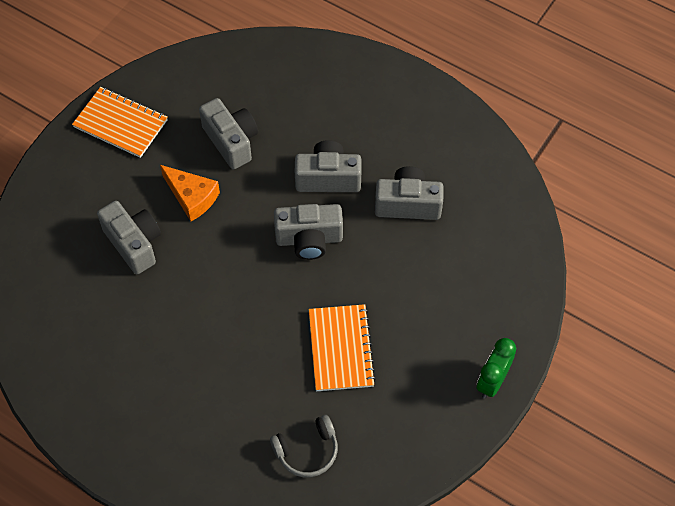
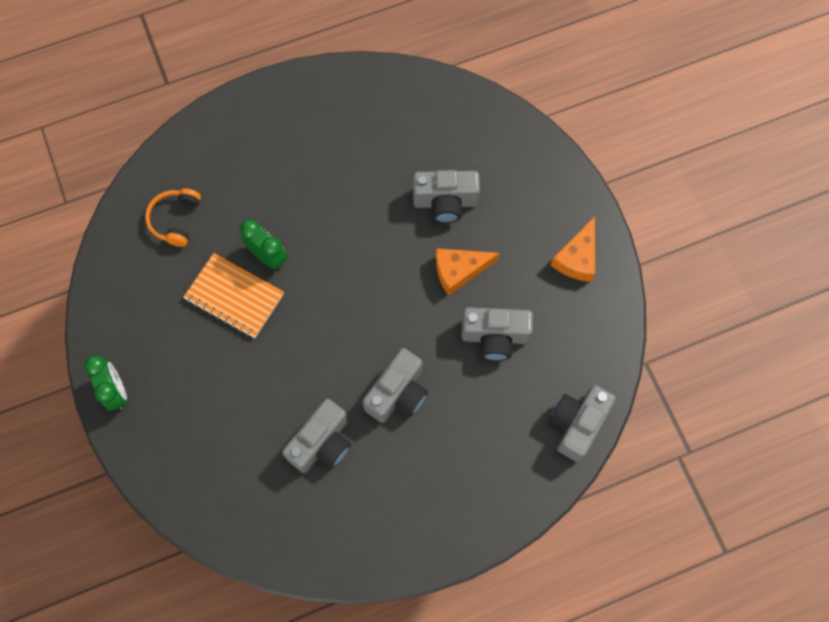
camera: 125 degrees right, 10 degrees up
orange notebook [72,87,168,158] -> orange cheese [551,216,595,282]
grey headphones [270,415,338,477] -> orange headphones [145,188,201,247]
grey camera [274,204,343,260] -> grey camera moved to [550,385,616,462]
none -> green clock [240,220,287,269]

